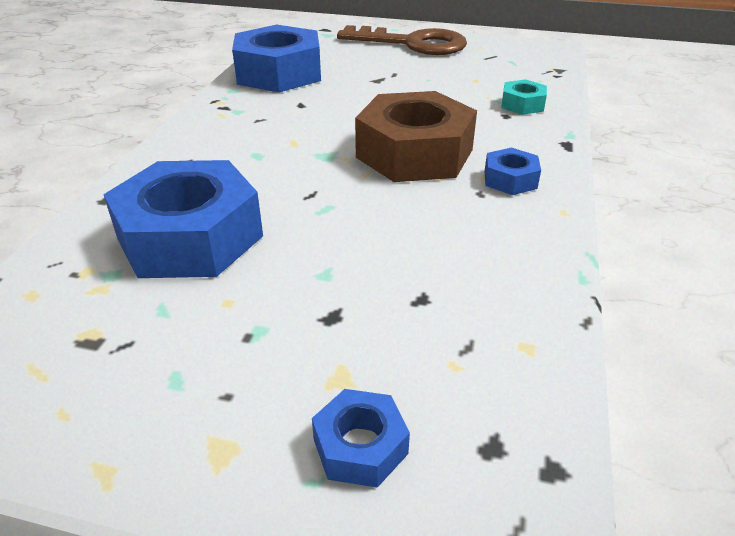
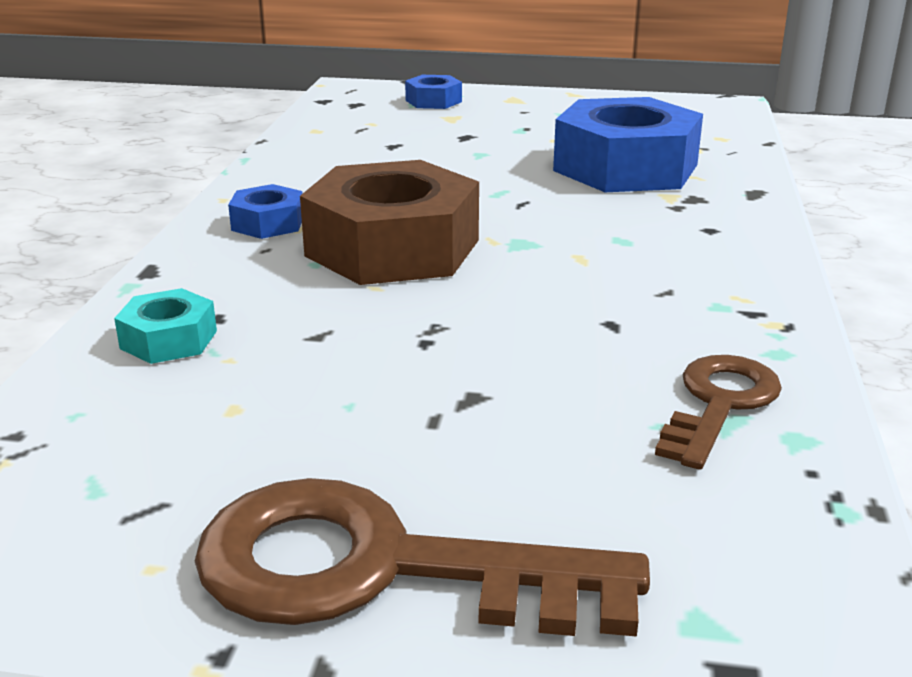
camera: 175 degrees right, 10 degrees down
blue nut [232,25,321,92] -> brown key [655,355,782,470]

